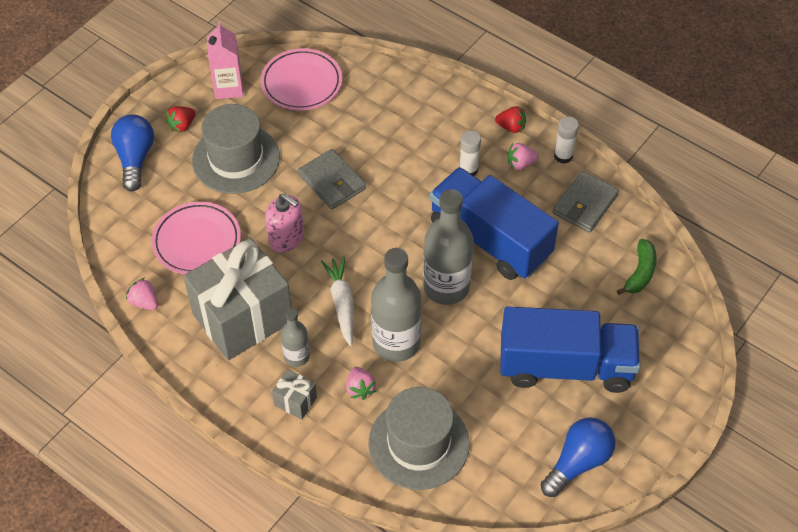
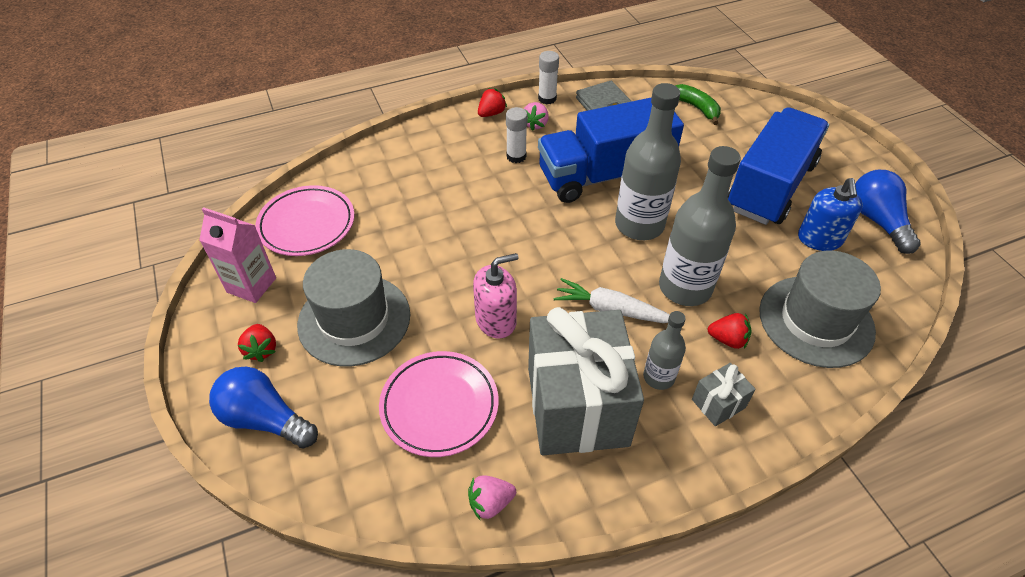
camera: 60 degrees left, 5 degrees down
grey wallet [298,149,366,210] -> none
pink strawberry [346,367,376,400] -> red strawberry [707,313,751,349]
none -> blue soap dispenser [798,178,863,251]

